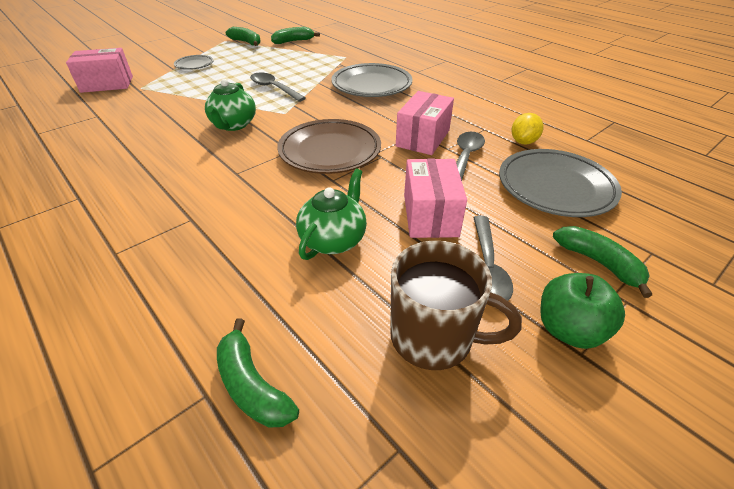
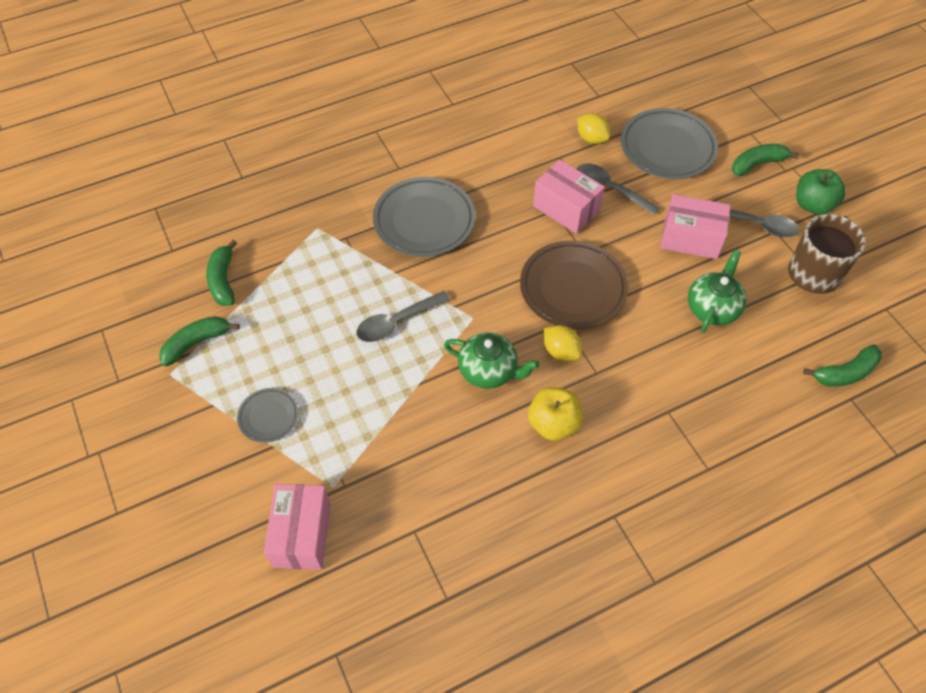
camera: 75 degrees left, 15 degrees up
green teapot [296,169,367,260] -> green teapot turned 75 degrees clockwise [688,250,746,333]
none -> yellow apple [528,387,583,441]
none -> yellow lemon [544,325,582,361]

